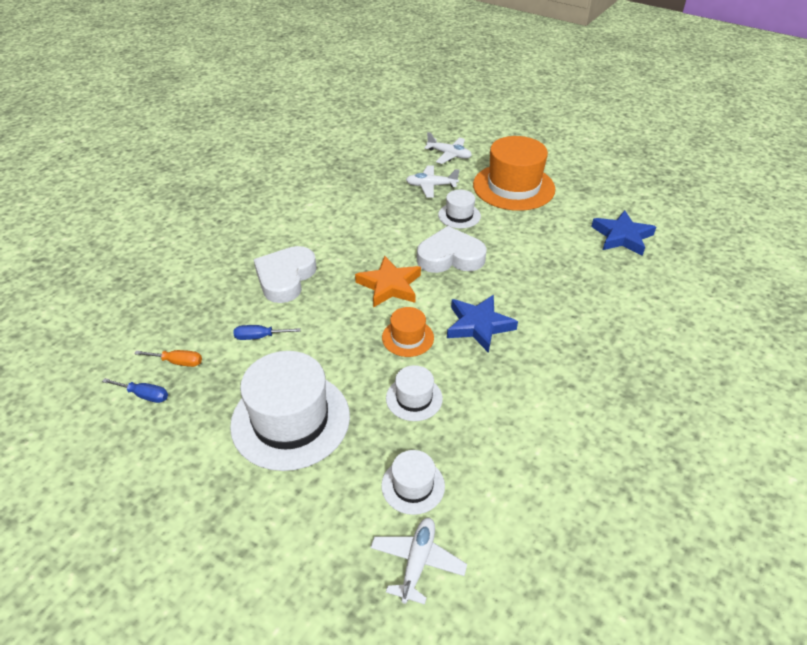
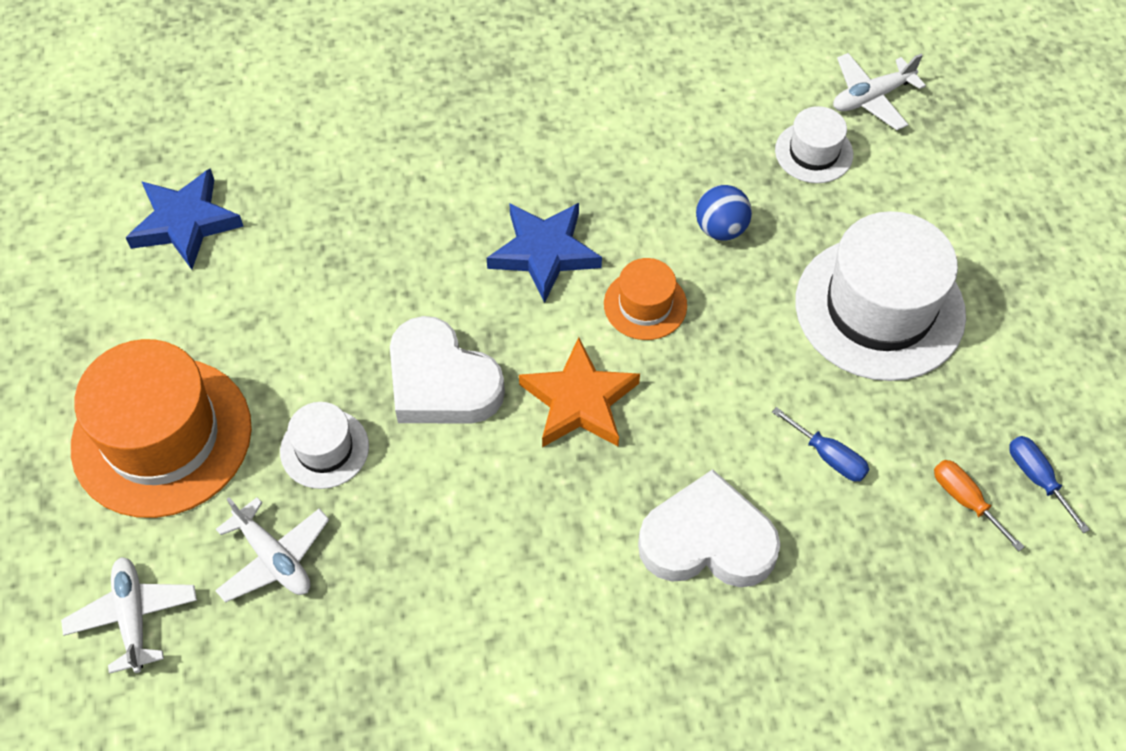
camera: 135 degrees left, 15 degrees up
white heart [254,246,317,303] -> white heart turned 150 degrees counterclockwise [638,469,781,587]
white hat [386,365,443,421] -> blue ball [696,185,752,241]

